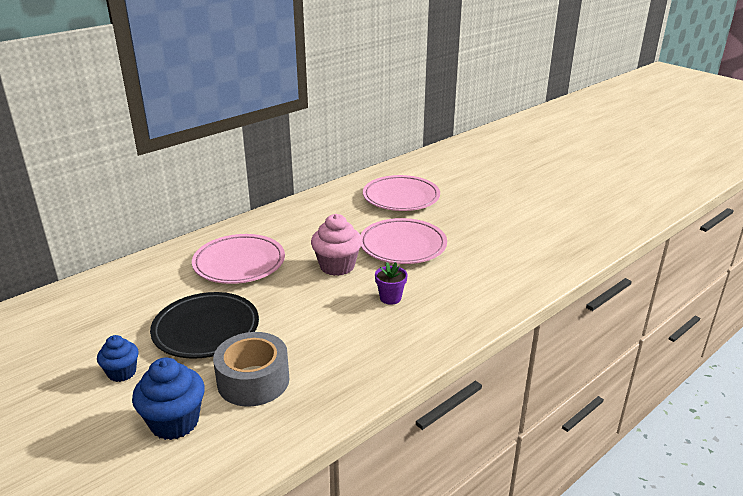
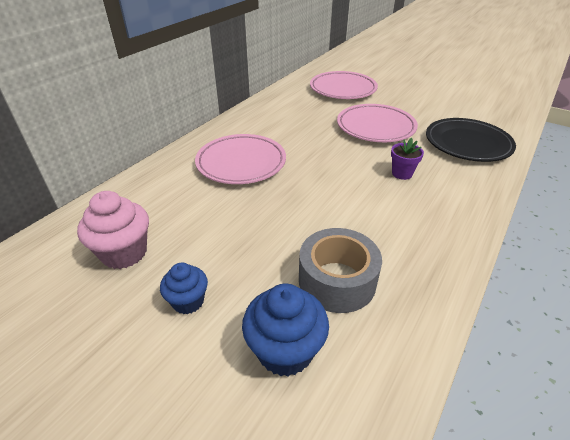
camera: 15 degrees left, 10 degrees up
black plate [150,292,259,359] -> black plate moved to [426,118,516,162]
pink cupcake [311,214,362,276] -> pink cupcake moved to [77,191,149,269]

